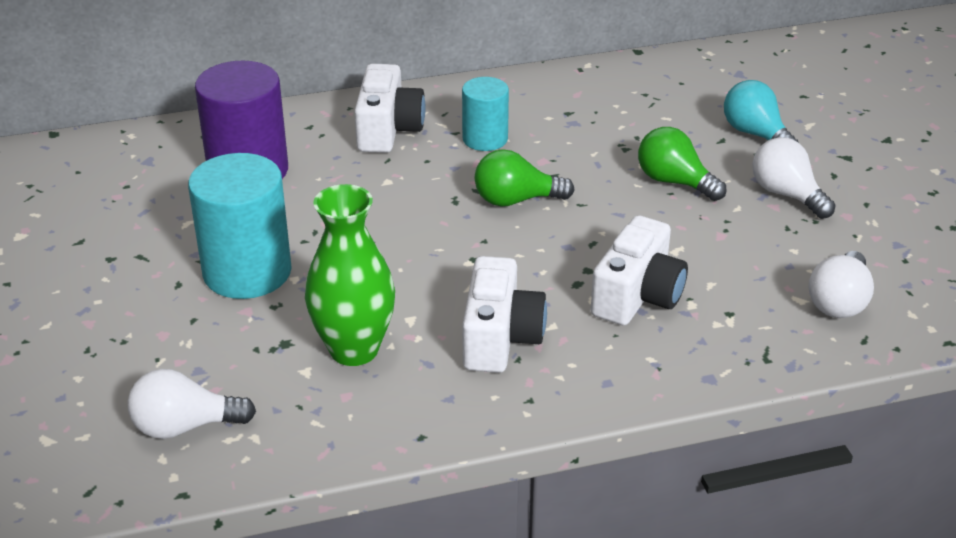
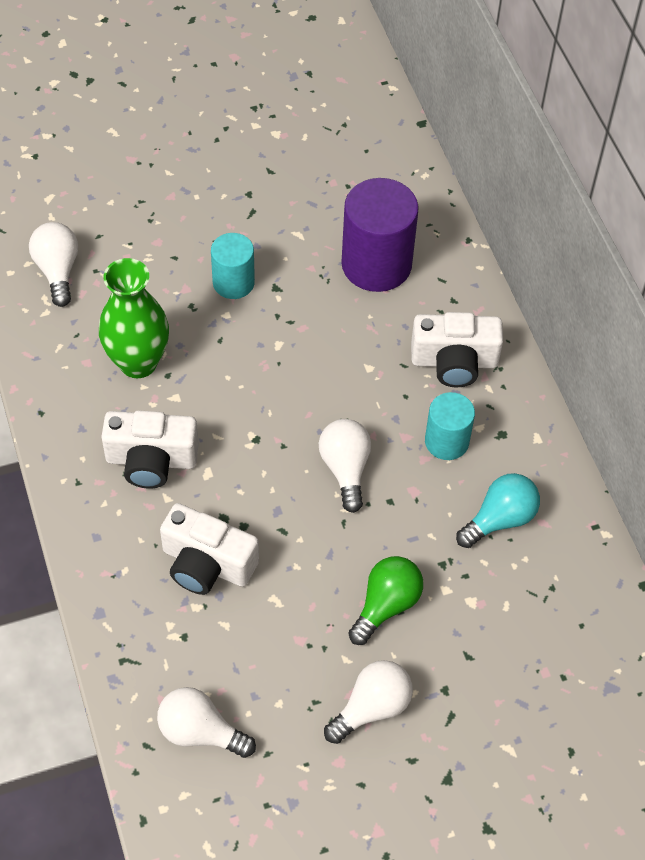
camera: 85 degrees right, 20 degrees up
turquoise cylinder [188,153,292,299] -> turquoise cylinder [211,233,255,299], size x0.59
green light bulb [475,149,575,207] -> white light bulb [319,419,371,513]
turquoise light bulb [724,80,799,143] -> turquoise light bulb moved to [456,473,540,548]

